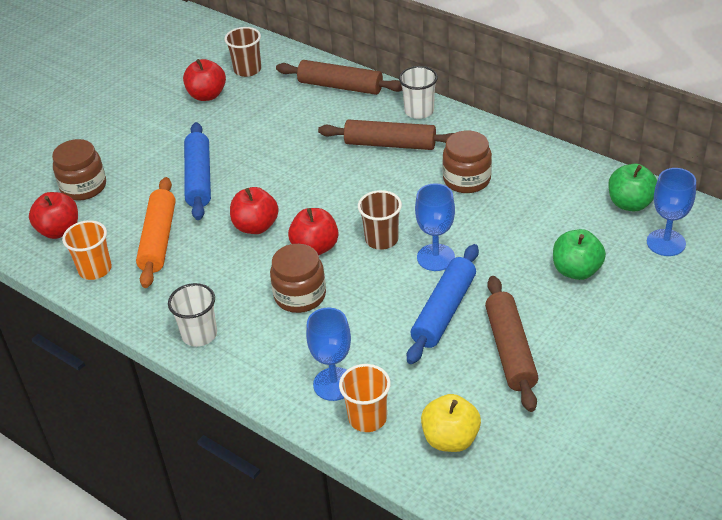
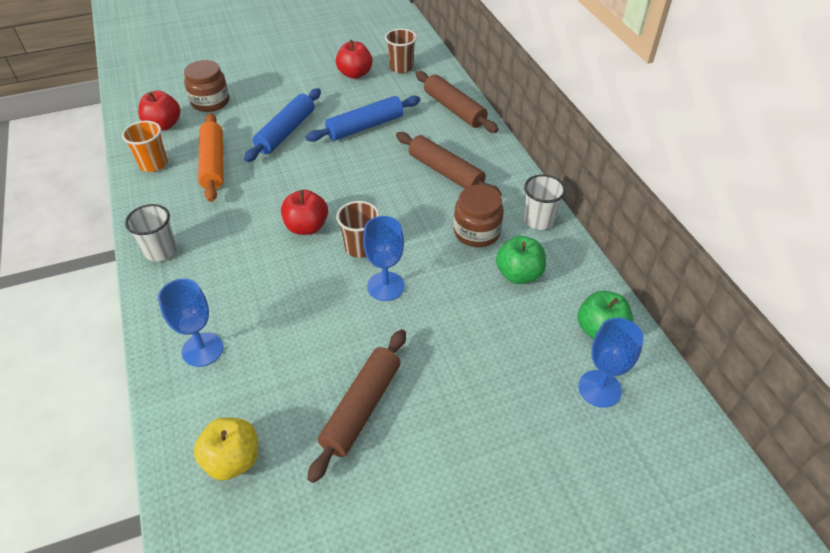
camera: 30 degrees right, 5 degrees up
orange rolling pin [136,177,176,288] -> orange rolling pin turned 45 degrees counterclockwise [198,113,223,202]
red apple [230,187,279,234] -> none
brown jar [270,244,326,313] -> none
orange cup [339,364,391,432] -> none
white cup [399,66,438,119] -> white cup moved to [524,174,566,230]
blue rolling pin [407,244,479,364] -> blue rolling pin moved to [306,96,420,142]
green apple [553,229,606,280] -> green apple moved to [496,236,546,284]

